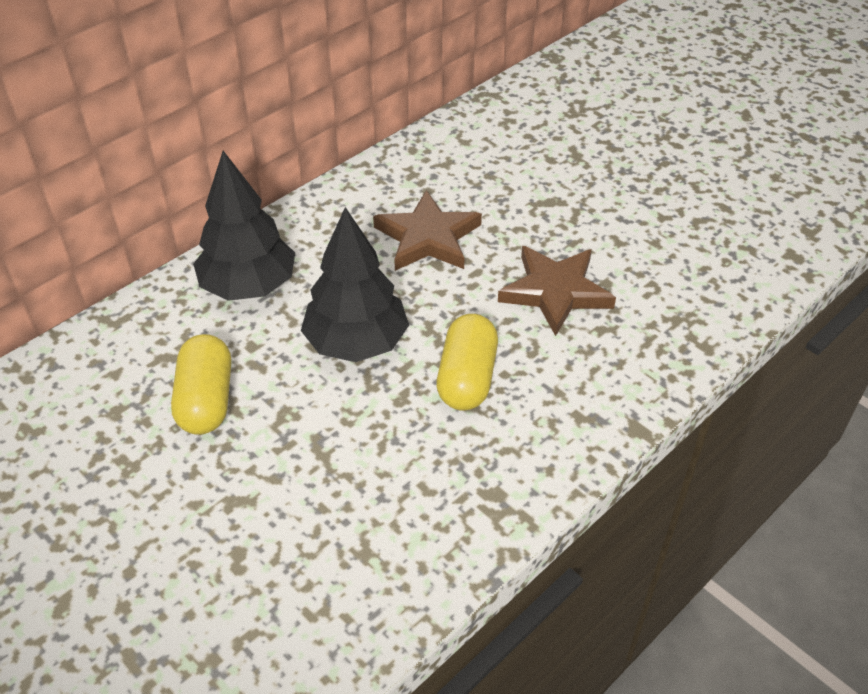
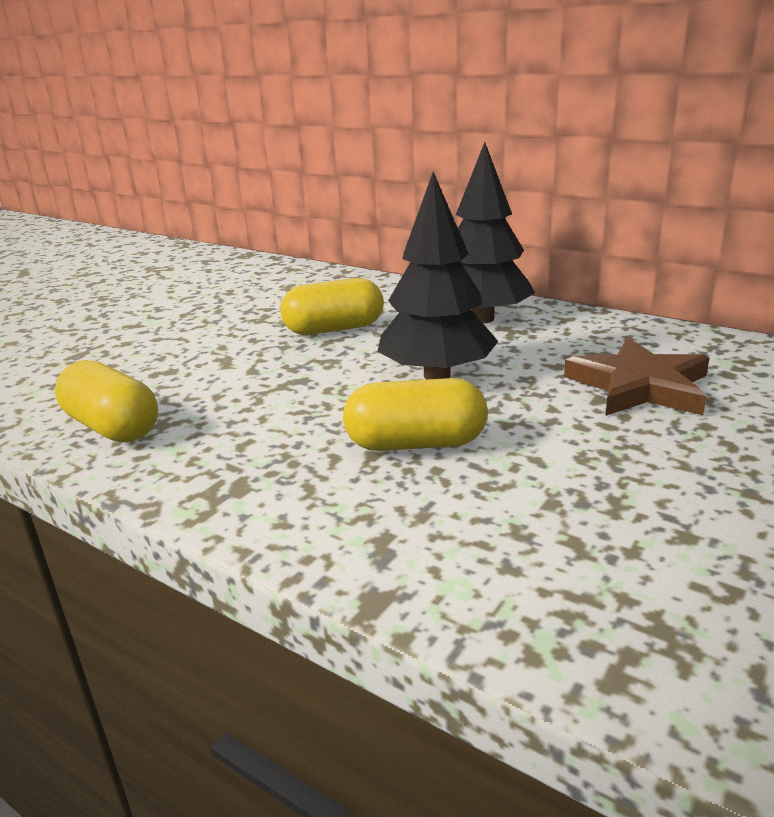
camera: 80 degrees right, 20 degrees down
brown star [498,246,616,336] -> none
none -> yellow capsule [55,360,158,442]

